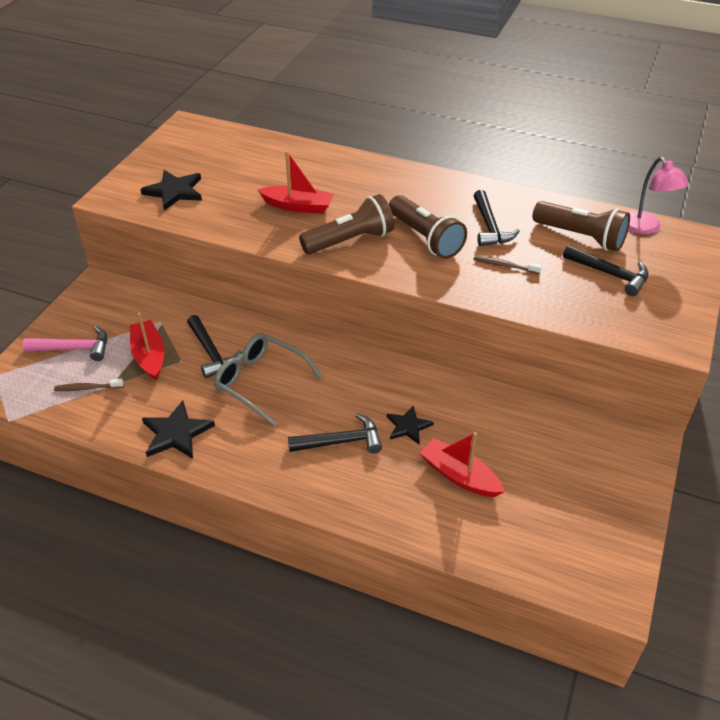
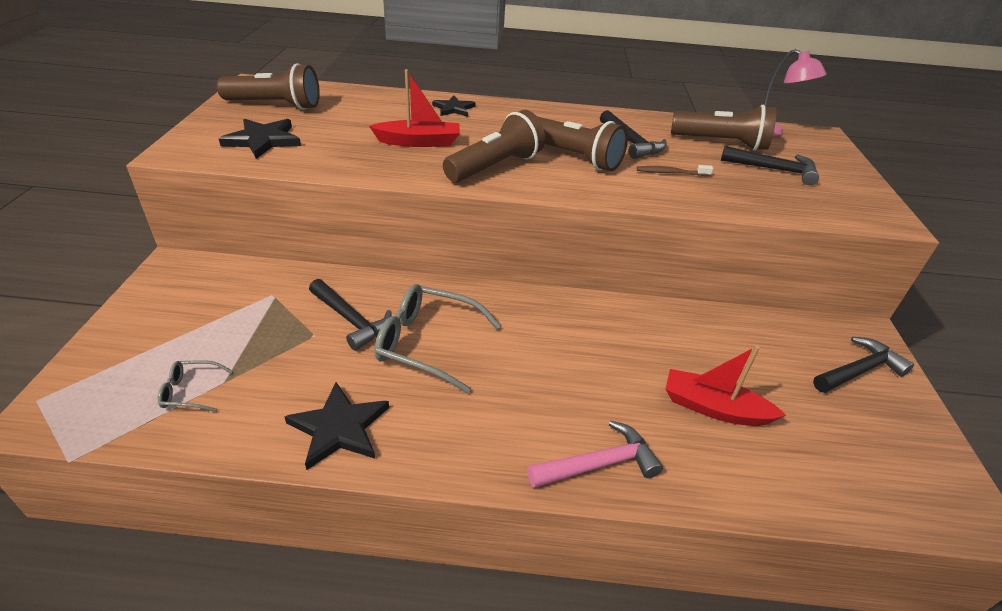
camera: 20 degrees left, 5 degrees down
pink hammer [22,326,107,361] -> pink hammer moved to [527,421,663,488]
brown toothbrush [54,379,124,391] -> grey glasses [158,360,233,412]
red boat [130,313,165,381] -> none
black hammer [288,413,382,453] -> black hammer moved to [813,337,914,393]
black star [387,406,434,444] -> black star moved to [432,96,476,117]
none -> brown flashlight [217,63,320,110]

